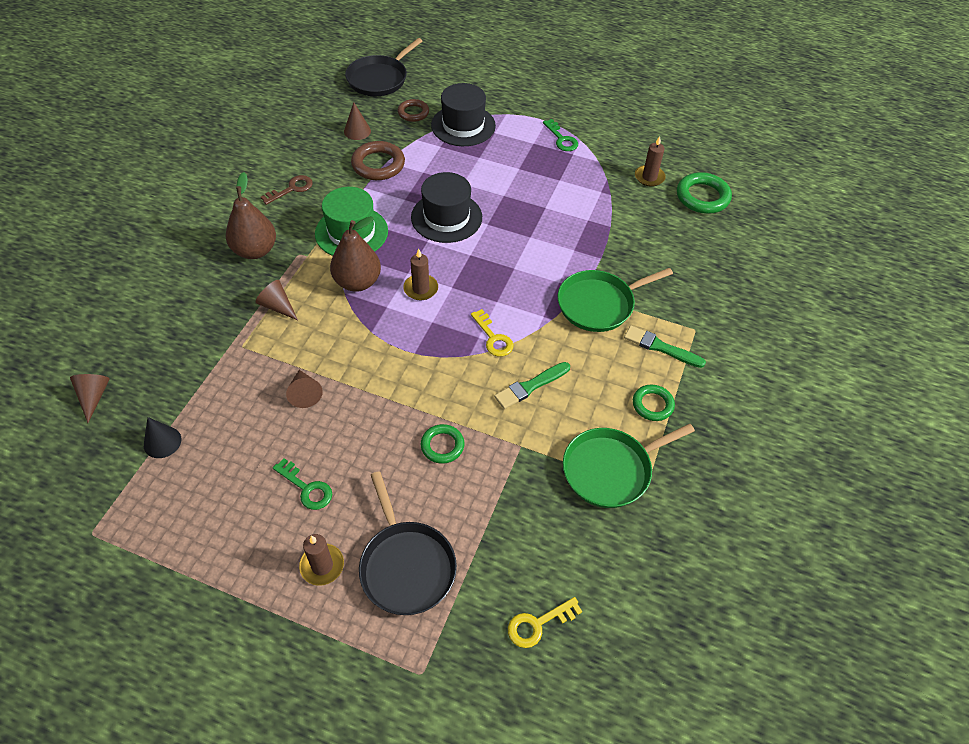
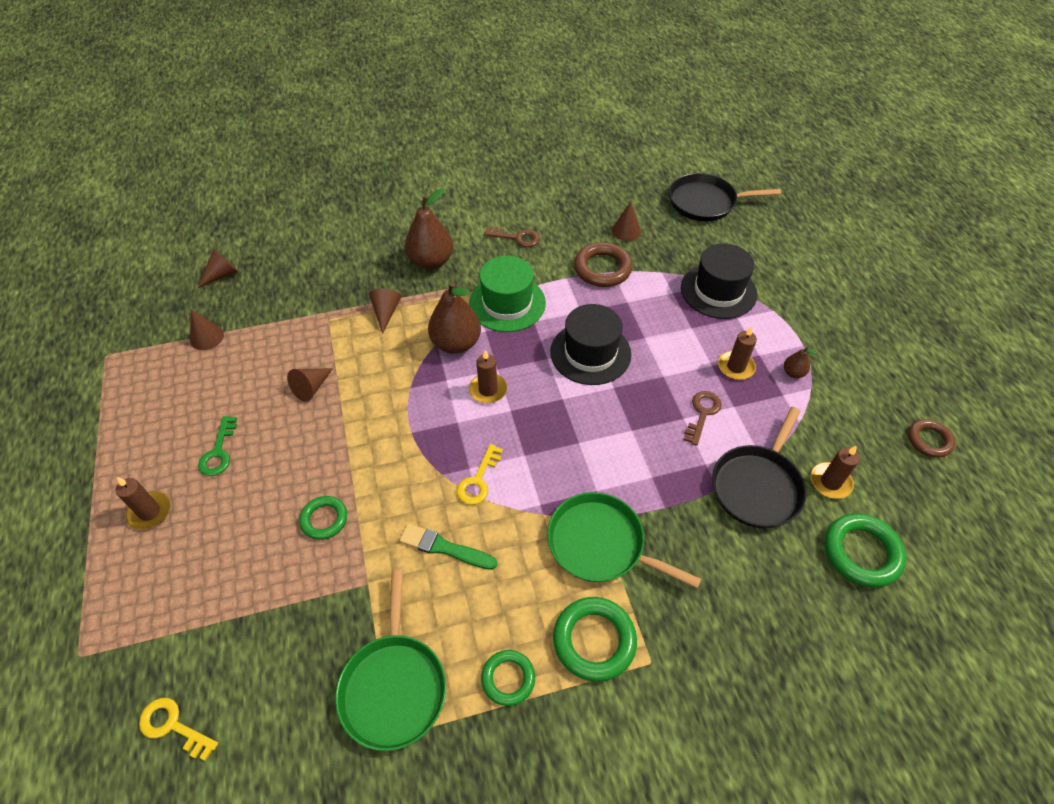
camera: 55 degrees right, 0 degrees up
black cone [144,417,181,458] -> brown cone [190,309,224,350]
black pan [359,471,457,615] -> black pan moved to [712,407,806,528]
brown ring [397,99,429,122] -> brown ring moved to [908,419,955,458]
green key [543,119,578,151] -> brown pear [784,347,817,378]
green pan [563,424,695,508] -> green pan turned 120 degrees counterclockwise [335,570,446,751]
green brush [624,326,706,368] -> green ring [553,597,637,682]
none -> brown key [684,391,722,446]
none -> brown candle [718,326,757,380]

